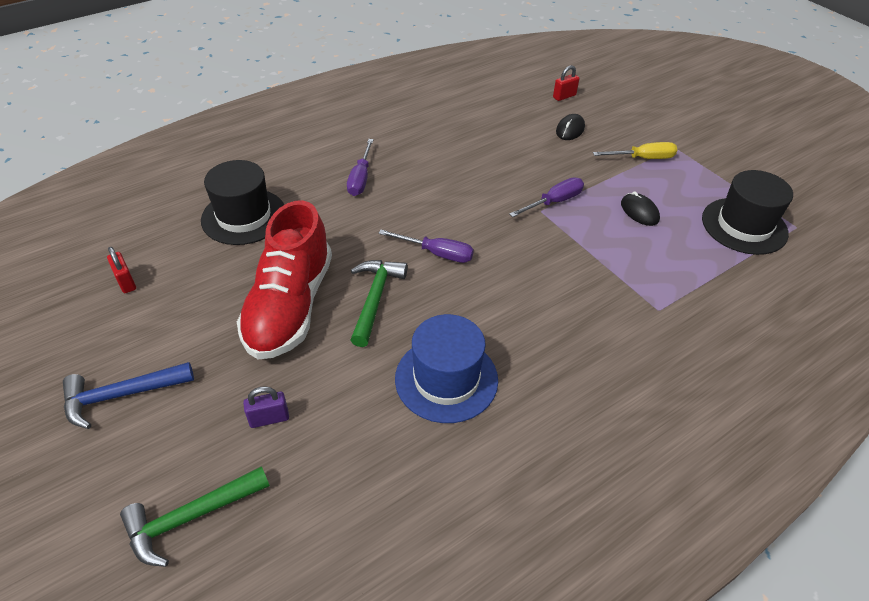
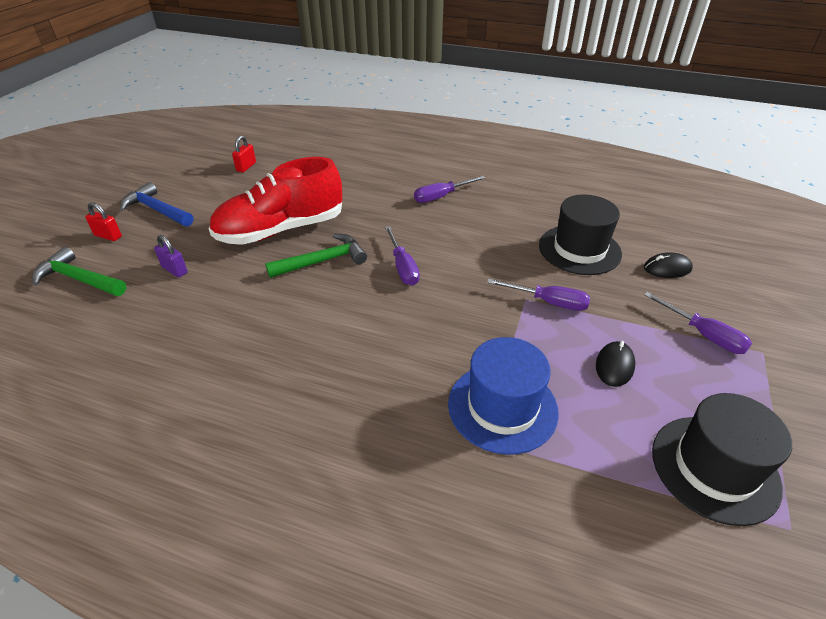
camera: 55 degrees right, 5 degrees down
black hat [201,160,284,245] -> black hat moved to [539,195,622,275]
blue hat [395,314,498,423] -> blue hat moved to [448,337,559,455]
red padlock [553,65,580,101] -> red padlock moved to [85,202,122,241]
yellow screwdriver [593,142,677,159] -> purple screwdriver [644,292,752,354]

